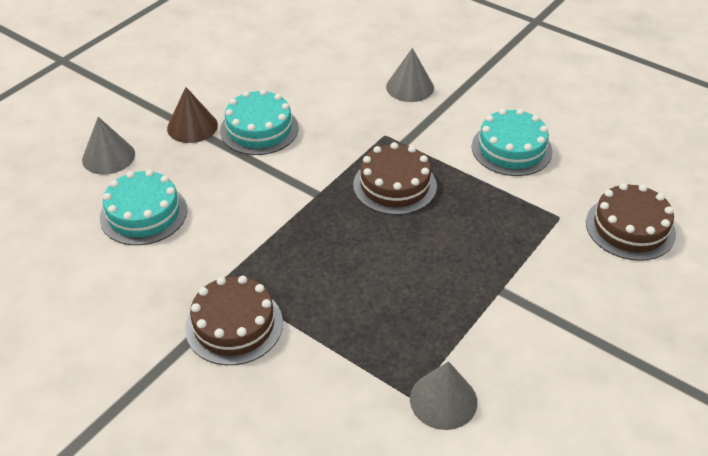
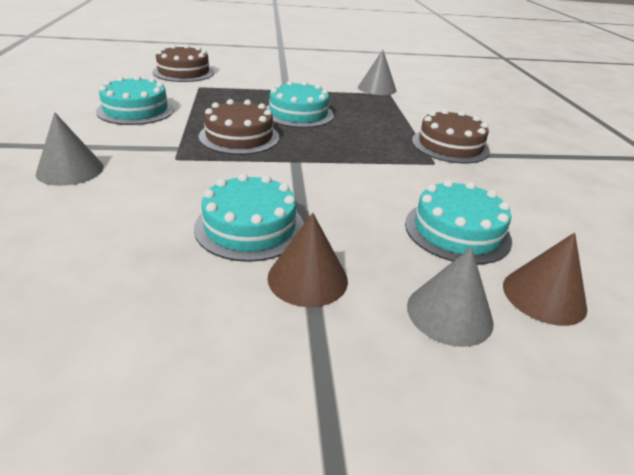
camera: 135 degrees left, 10 degrees down
none -> turquoise cake [266,81,334,128]
none -> brown cone [503,232,587,326]

